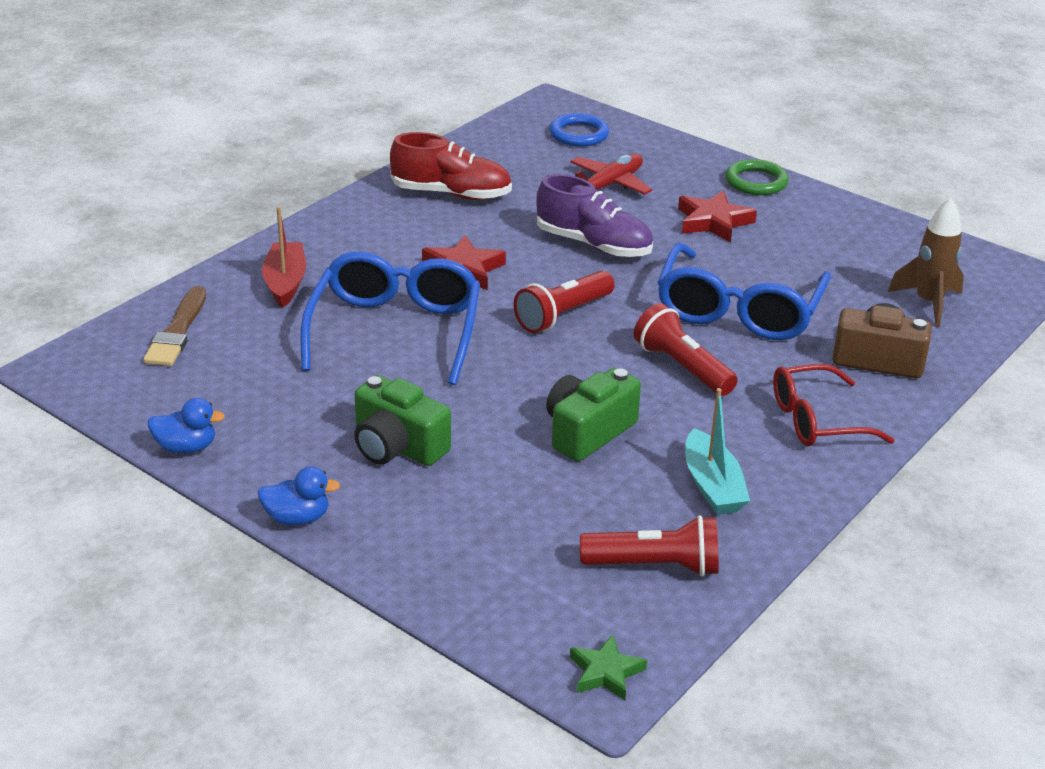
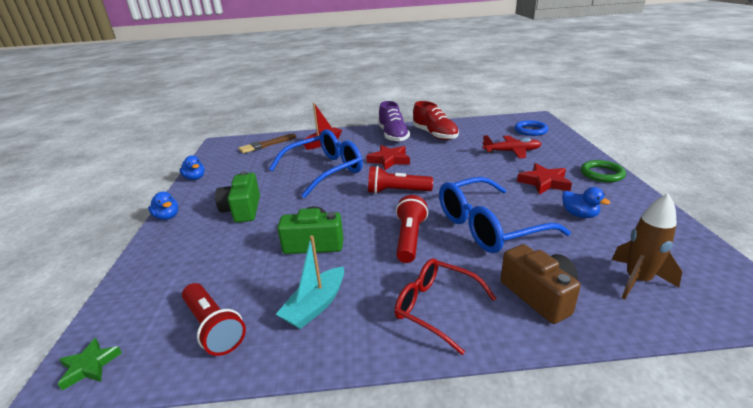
camera: 50 degrees right, 5 degrees down
purple shoe [536,174,653,257] -> purple shoe moved to [378,101,410,142]
none -> blue duck [562,187,610,218]

